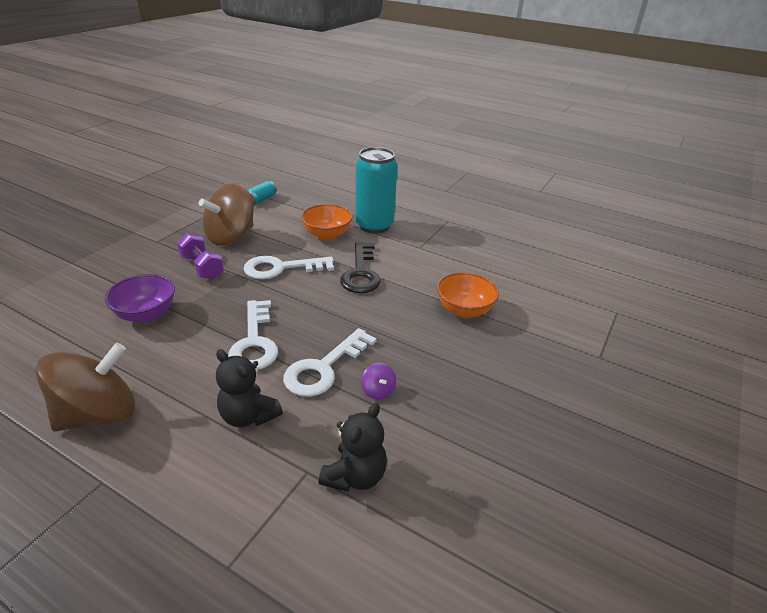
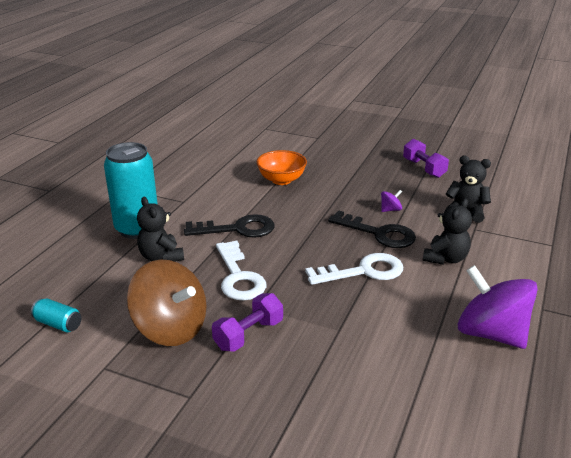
camera: 95 degrees left, 5 degrees down
brown spinning top [35,343,135,432] -> purple spinning top [458,265,537,349]
purple bowl [104,274,175,323] -> none
white key [283,328,377,397] -> black key [328,210,416,248]
orange bowl [301,204,352,240] -> black teddy bear [137,197,184,262]
none -> purple dumbbell [403,139,449,178]

